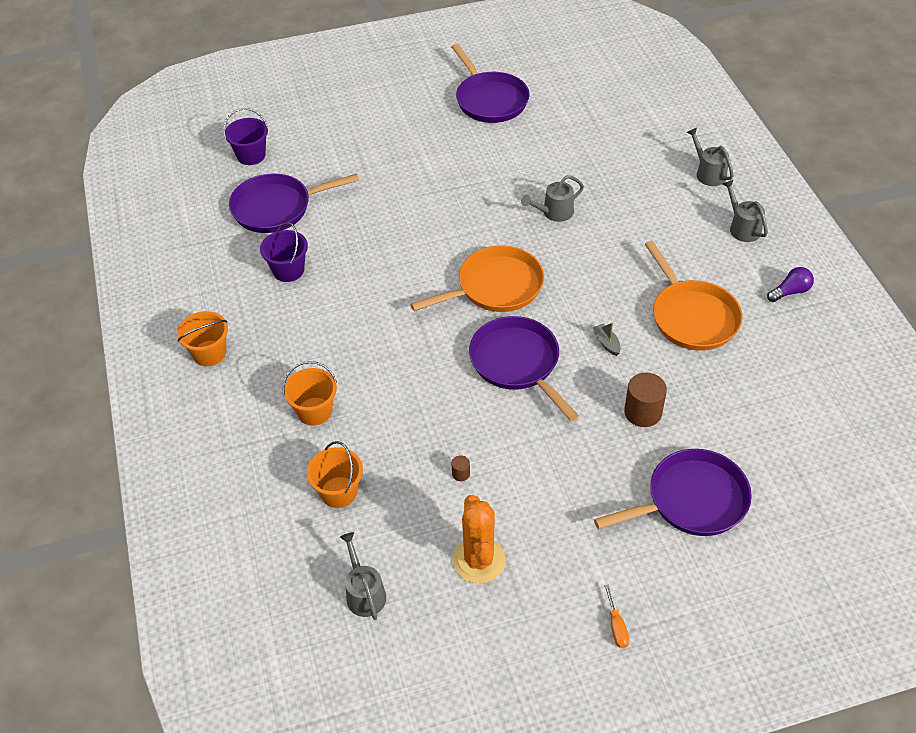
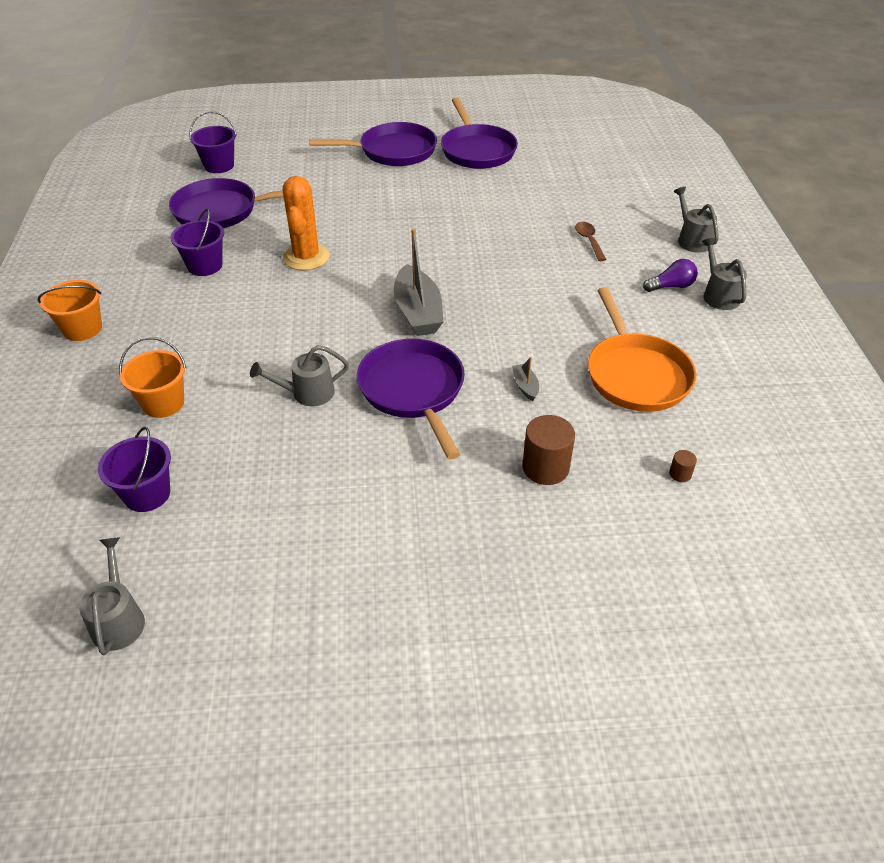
camera: 10 degrees right, 5 degrees down
orange bucket [307,441,363,508] -> purple bucket [98,427,171,512]
orange pan [410,245,544,312] -> grey boat [394,228,443,336]
brown cylinder [451,455,470,481] -> brown cylinder moved to [669,450,697,482]
orange cactus [453,495,506,584] -> orange cactus moved to [283,176,330,271]
grey watering can [521,175,584,222] -> grey watering can moved to [250,345,349,406]
purple pan [594,449,752,536] -> purple pan moved to [309,122,437,166]
orange screwdriver [604,584,629,648] -> none
purple light bulb [767,267,814,302] -> purple light bulb moved to [643,259,698,292]
none -> brown spoon [575,222,607,261]

